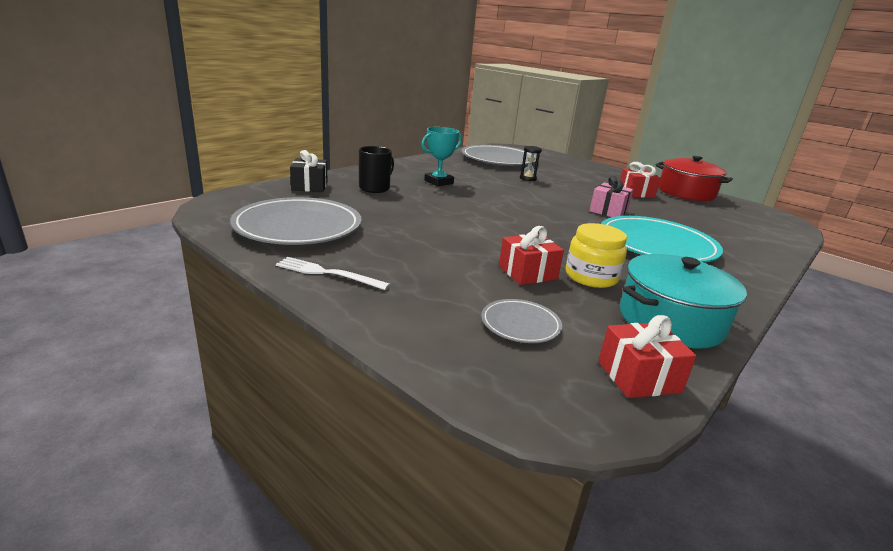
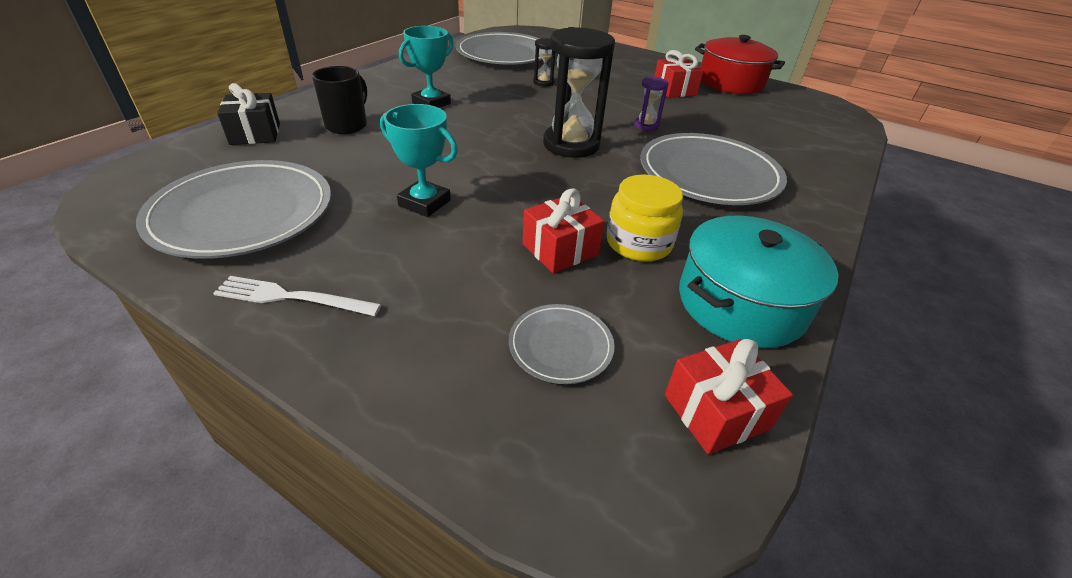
camera: 10 degrees left, 15 degrees up
pink gift [590,176,633,217] -> purple hourglass [634,77,669,131]
turquoise plate [601,216,723,263] -> grey plate [640,133,787,205]
none -> turquoise trophy [380,104,458,217]
none -> black hourglass [543,27,615,158]

